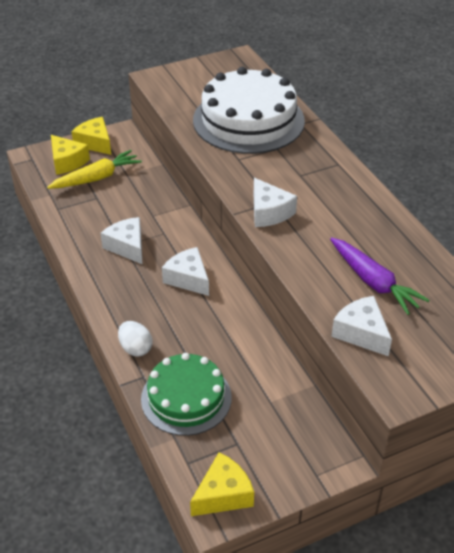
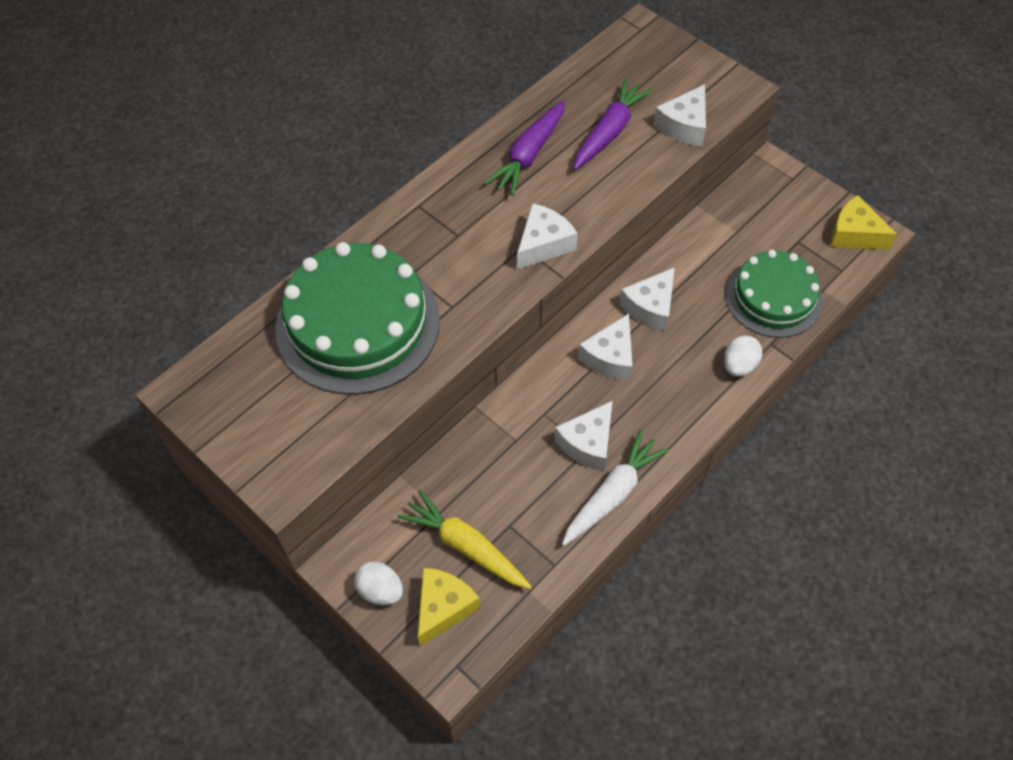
camera: 110 degrees left, 15 degrees up
yellow cheese [71,117,111,155] -> white egg [354,562,403,605]
white cake [193,67,305,154] -> green cake [275,242,440,395]
none -> purple carrot [484,100,565,196]
none -> white carrot [562,430,669,546]
none -> white cheese [620,267,675,331]

